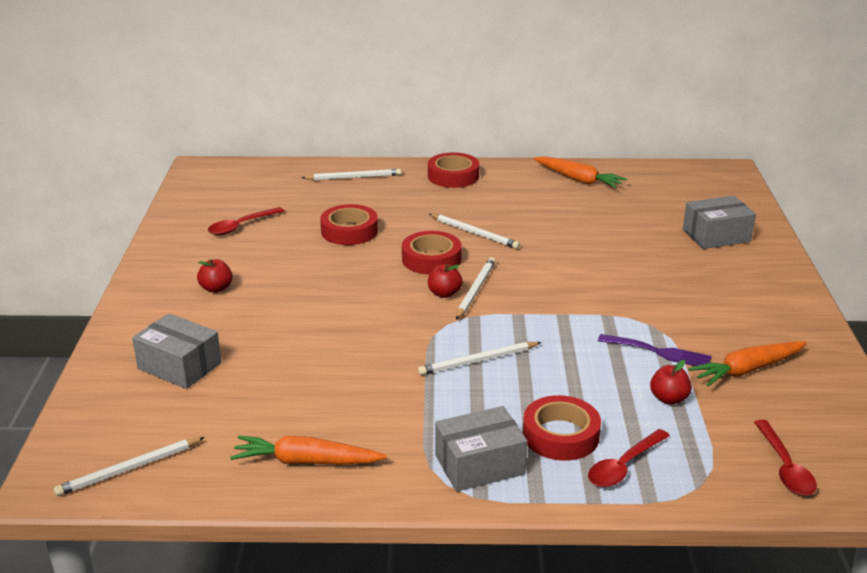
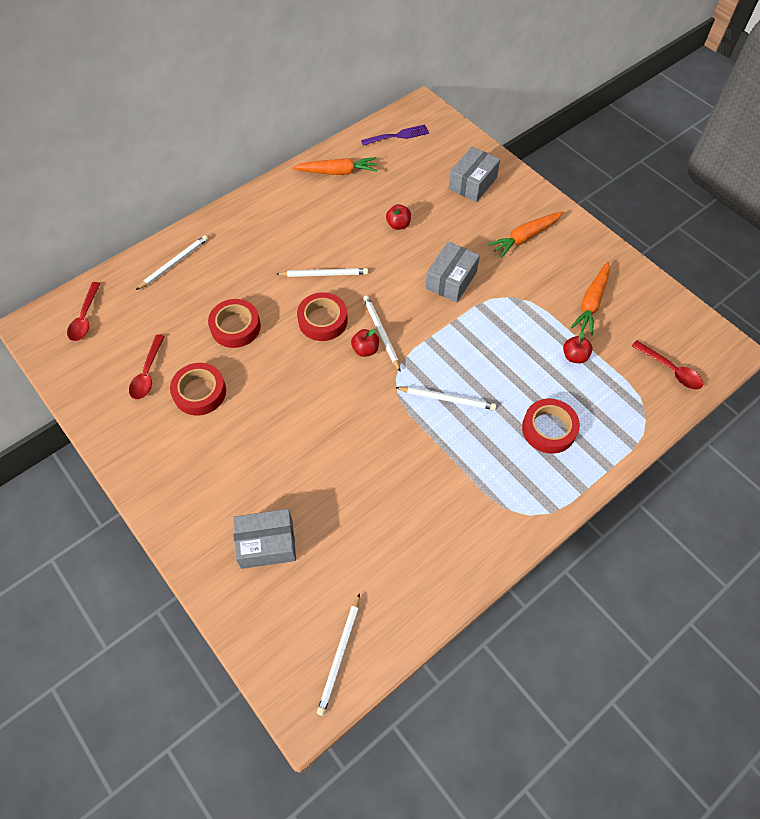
camera: 40 degrees left, 30 degrees up
red apple [197,259,232,293] -> red apple moved to [386,204,411,230]
orange carrot [230,436,387,465] -> orange carrot moved to [488,211,563,258]
white pencil [418,342,542,375] -> white pencil turned 105 degrees counterclockwise [395,387,496,410]
red tape [428,152,479,188] -> red tape moved to [170,363,226,416]
grey box [435,406,527,491] -> grey box moved to [425,241,480,303]
red spoon [588,429,670,487] -> red spoon moved to [67,282,101,341]
purple fork [598,334,712,366] -> purple fork moved to [361,124,429,146]

